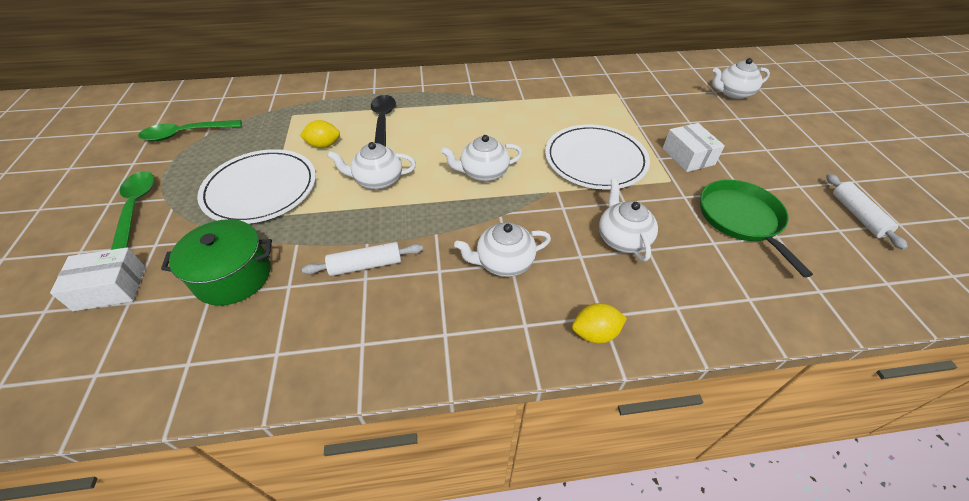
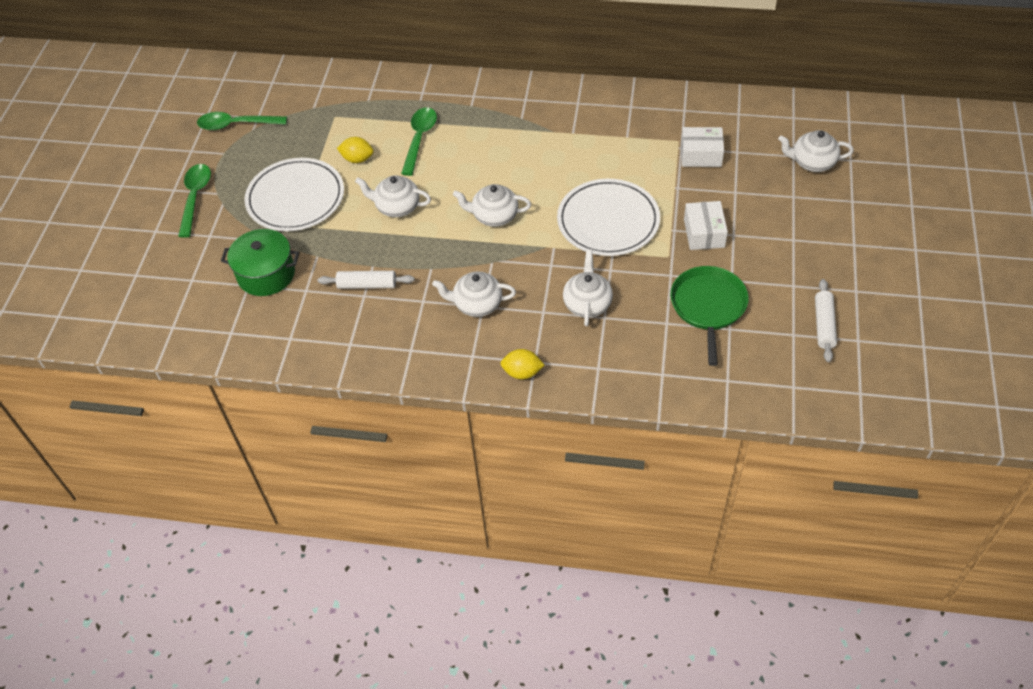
camera: 20 degrees right, 5 degrees up
white box [50,247,145,311] -> white box moved to [681,127,724,167]
black spoon [371,95,396,147] -> green spoon [401,107,437,176]

